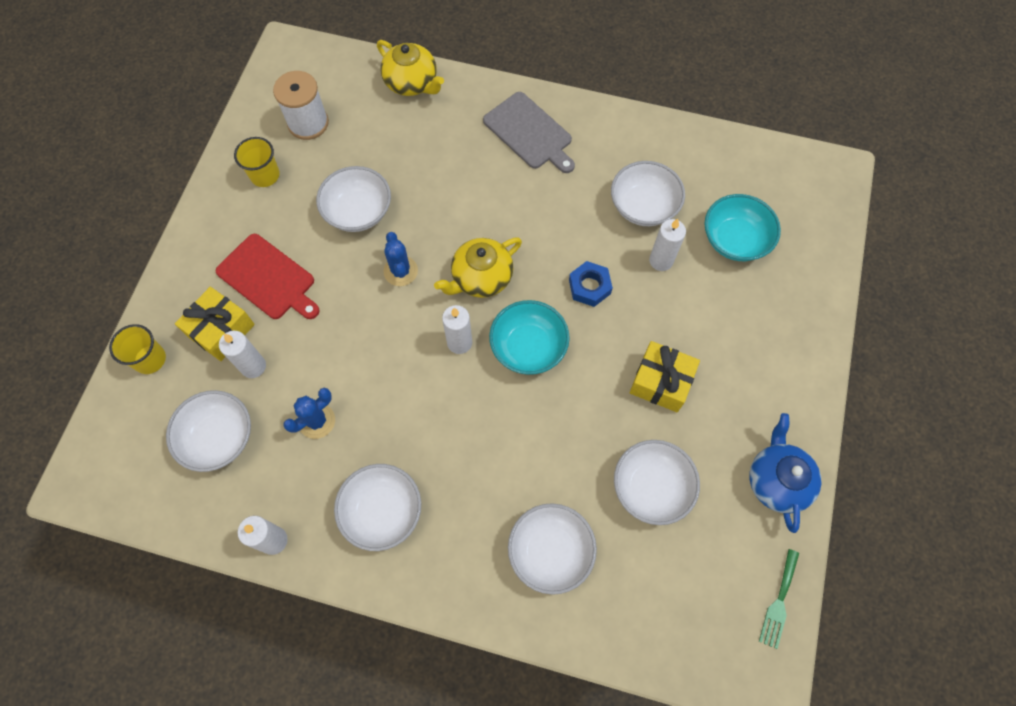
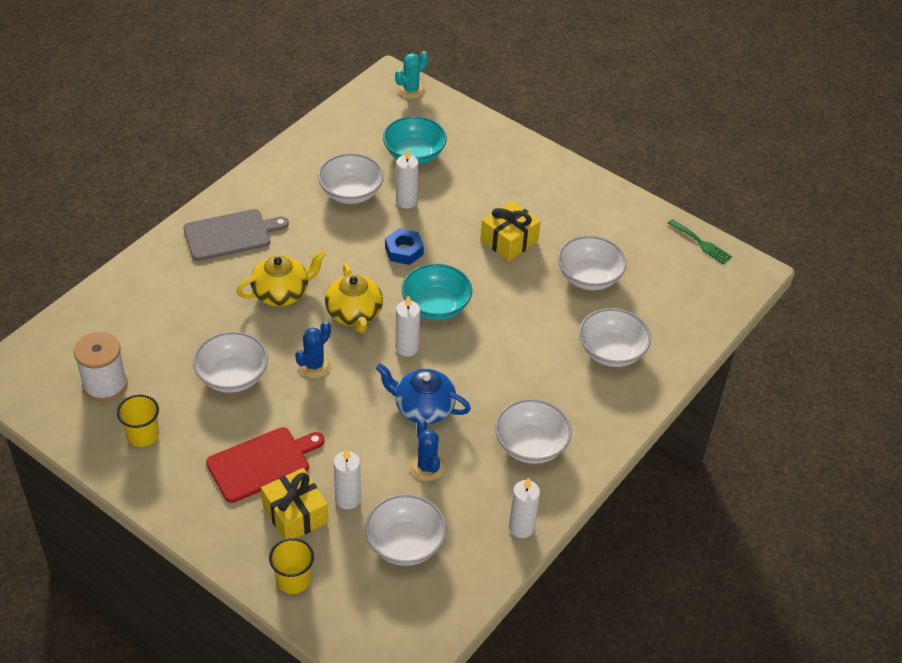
camera: 70 degrees left, 20 degrees down
yellow teapot [377,40,444,96] -> yellow teapot moved to [236,250,326,306]
blue cactus [384,232,418,286] -> blue cactus turned 60 degrees counterclockwise [295,321,331,378]
blue teapot [749,413,822,533] -> blue teapot moved to [376,363,471,424]
none -> turquoise cactus [395,51,428,99]

